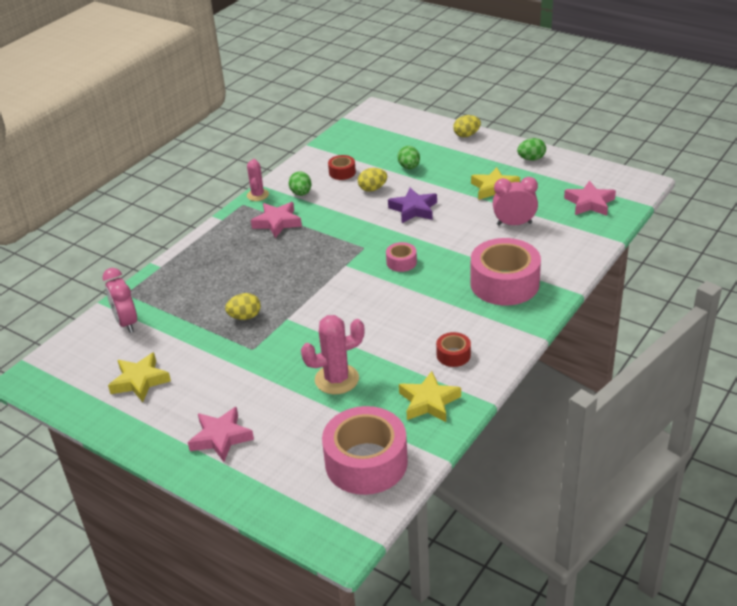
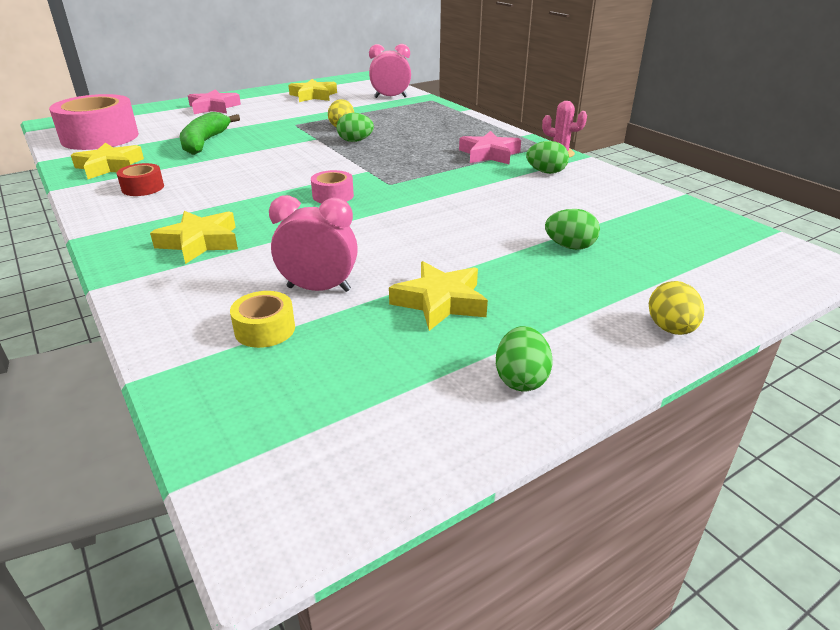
camera: 110 degrees right, 5 degrees down
pink cactus [301,315,364,394] -> green banana [180,112,240,155]
red tape [328,155,356,180] -> none
yellow egg [358,168,387,192] -> none
purple star [388,188,437,223] -> none
pink tape [470,238,541,305] -> yellow star [150,211,238,264]
pink clock [493,177,538,225] -> pink clock turned 105 degrees counterclockwise [269,195,358,292]
pink star [564,180,616,216] -> none
none -> yellow tape [230,291,295,348]
none -> green egg [337,113,374,142]

